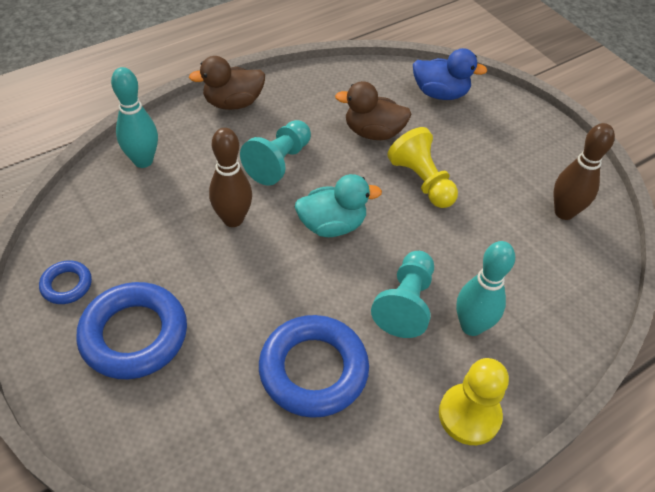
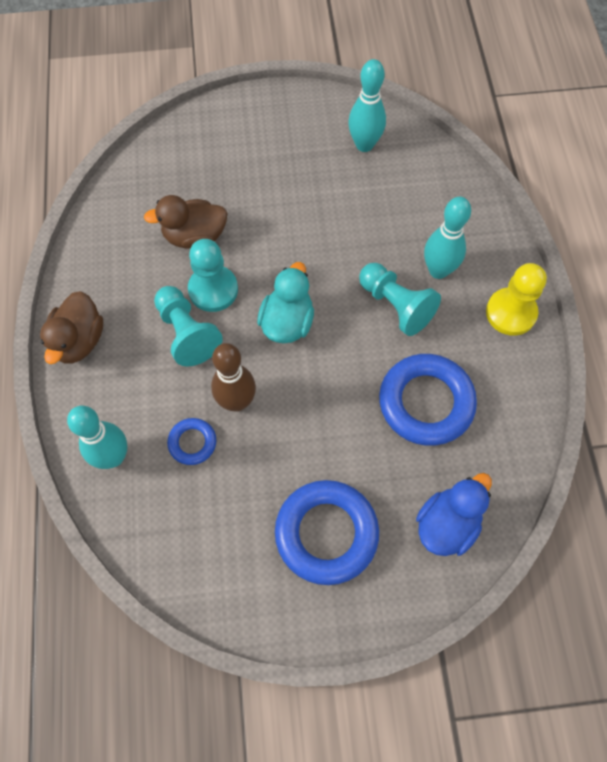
camera: 60 degrees left, 15 degrees up
blue ring [39,260,92,304] -> blue ring moved to [167,418,216,465]
brown duck [335,81,412,140] -> brown duck turned 45 degrees clockwise [144,195,228,249]
yellow pawn [387,127,458,208] -> none
blue duck [413,48,487,100] -> blue duck moved to [416,473,492,556]
brown bowling pin [554,123,615,220] -> turquoise bowling pin [348,59,386,152]
none -> turquoise pawn [188,239,238,312]

